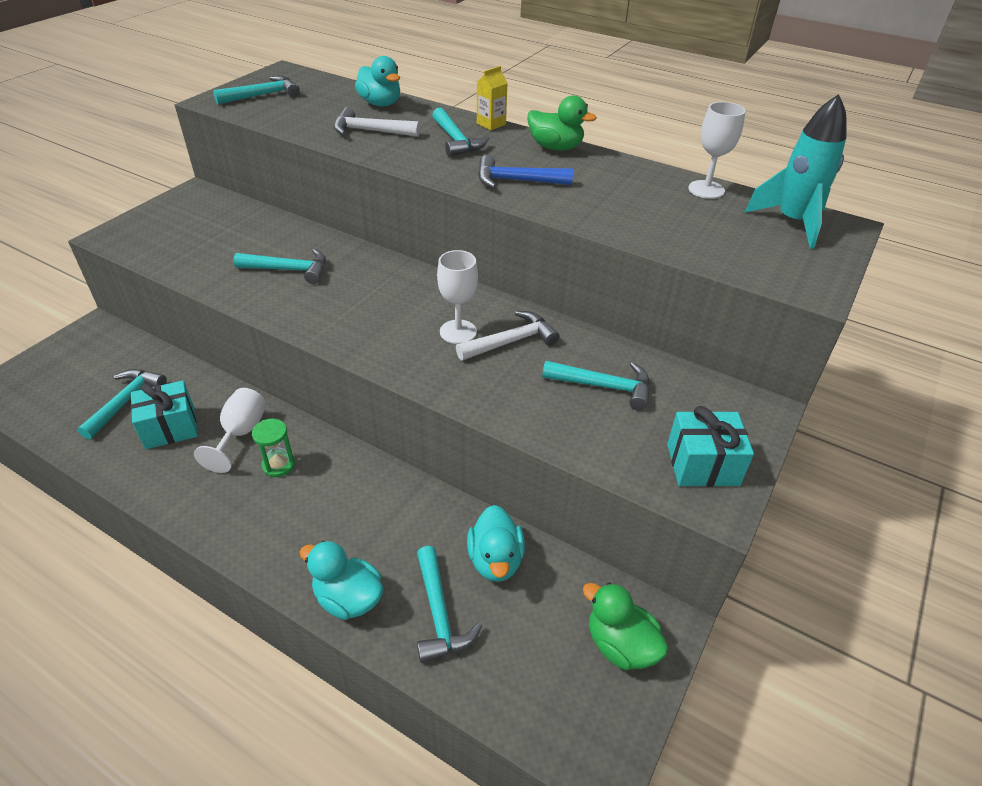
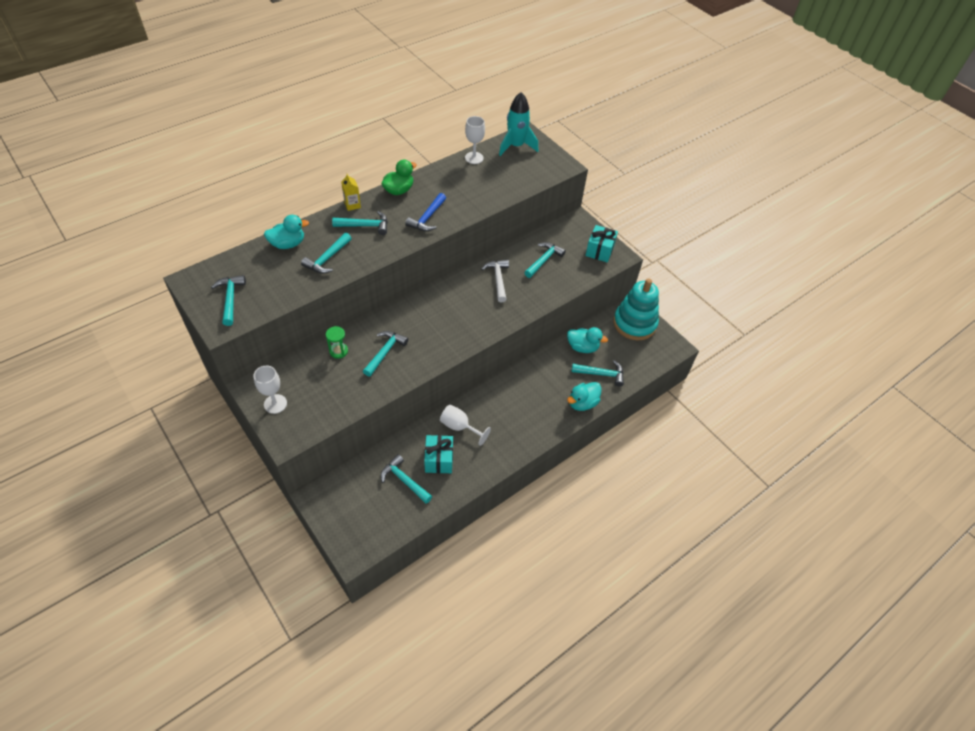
camera: 70 degrees left, 10 degrees up
green hourglass [252,419,295,477] -> green hourglass moved to [326,326,348,359]
white hammer [334,107,420,137] -> turquoise hammer [301,233,352,274]
white goblet [437,250,478,344] -> white goblet moved to [253,366,287,414]
green duck [583,582,668,670] -> turquoise stacking toy [613,278,659,340]

